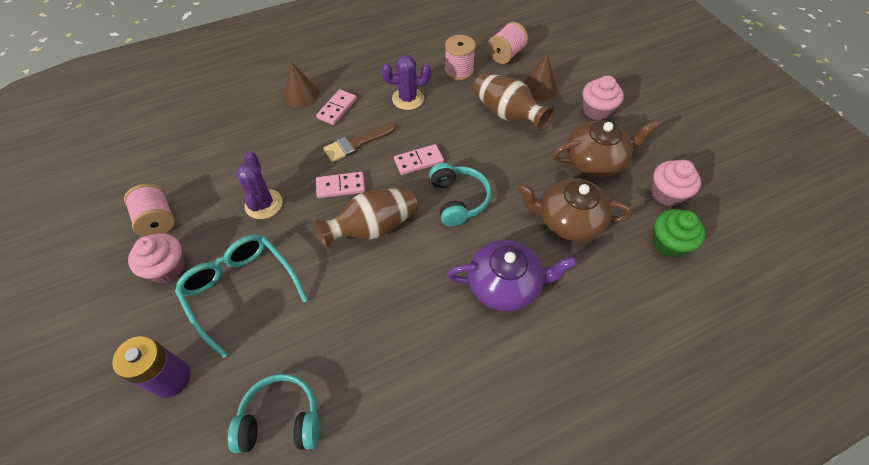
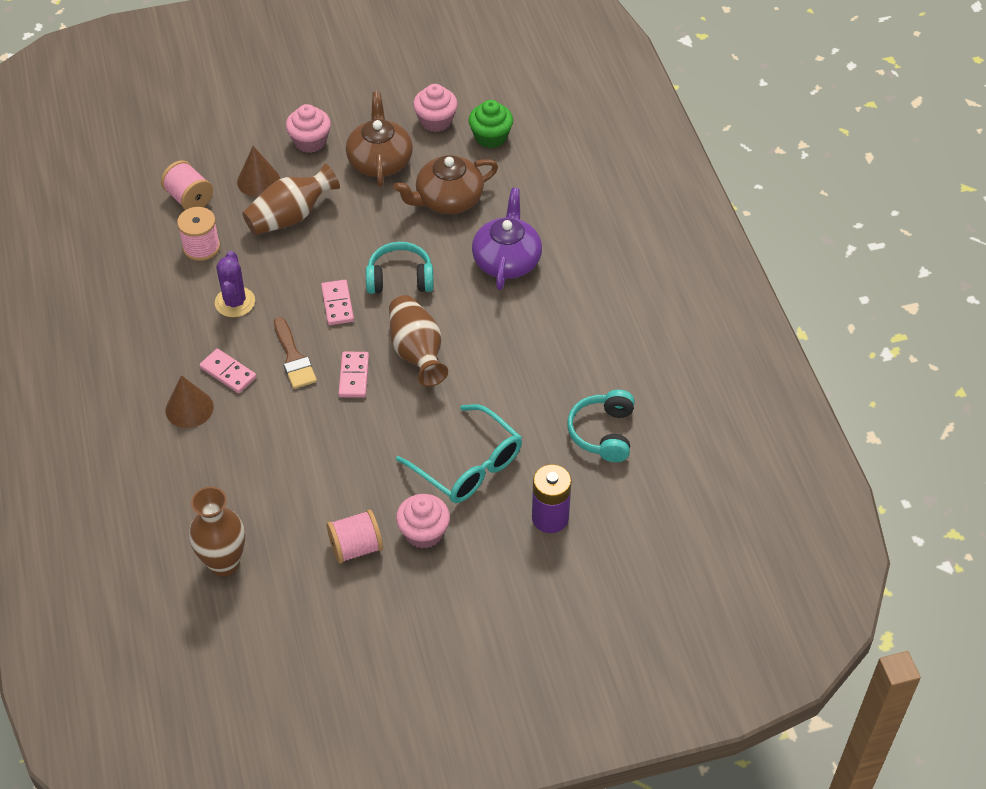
camera: 80 degrees left, 5 degrees down
turquoise glasses [175,234,308,358] -> turquoise glasses turned 105 degrees counterclockwise [396,404,522,503]
purple cactus [236,151,283,219] -> none
brown teapot [518,178,632,241] -> brown teapot turned 45 degrees clockwise [393,155,498,214]
none -> brown vase [189,486,245,576]

